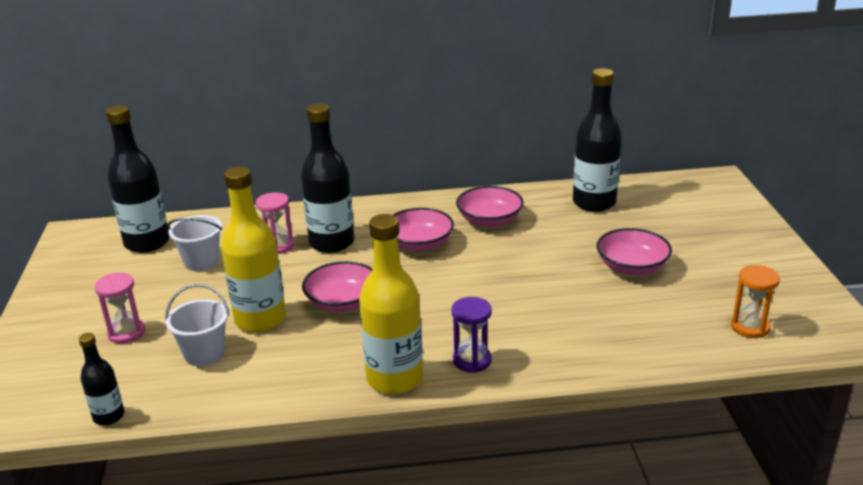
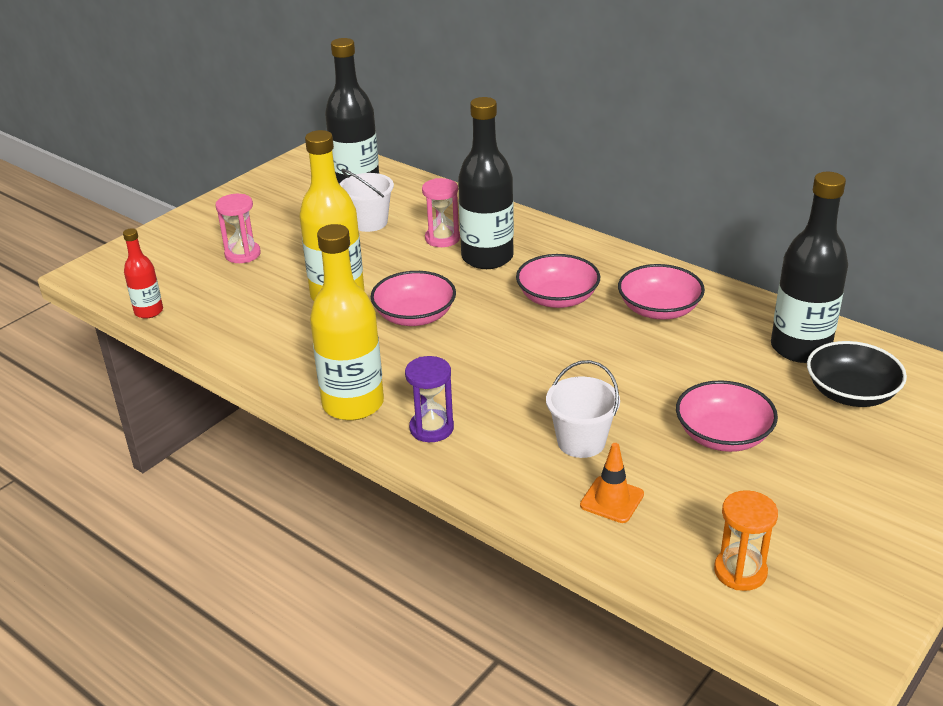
camera: 45 degrees right, 5 degrees up
black bottle [79,333,125,425] -> red bottle [123,228,163,319]
white bucket [165,284,230,366] -> white bucket moved to [546,360,620,458]
none -> orange traffic cone [580,443,644,523]
none -> black bowl [807,341,907,407]

